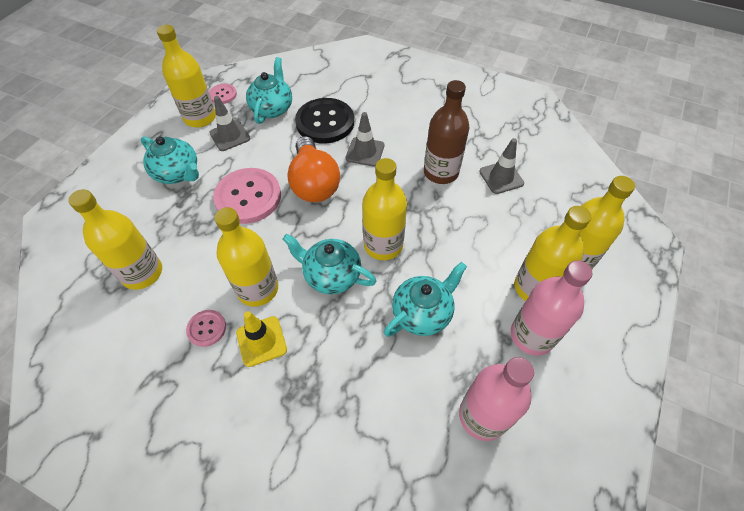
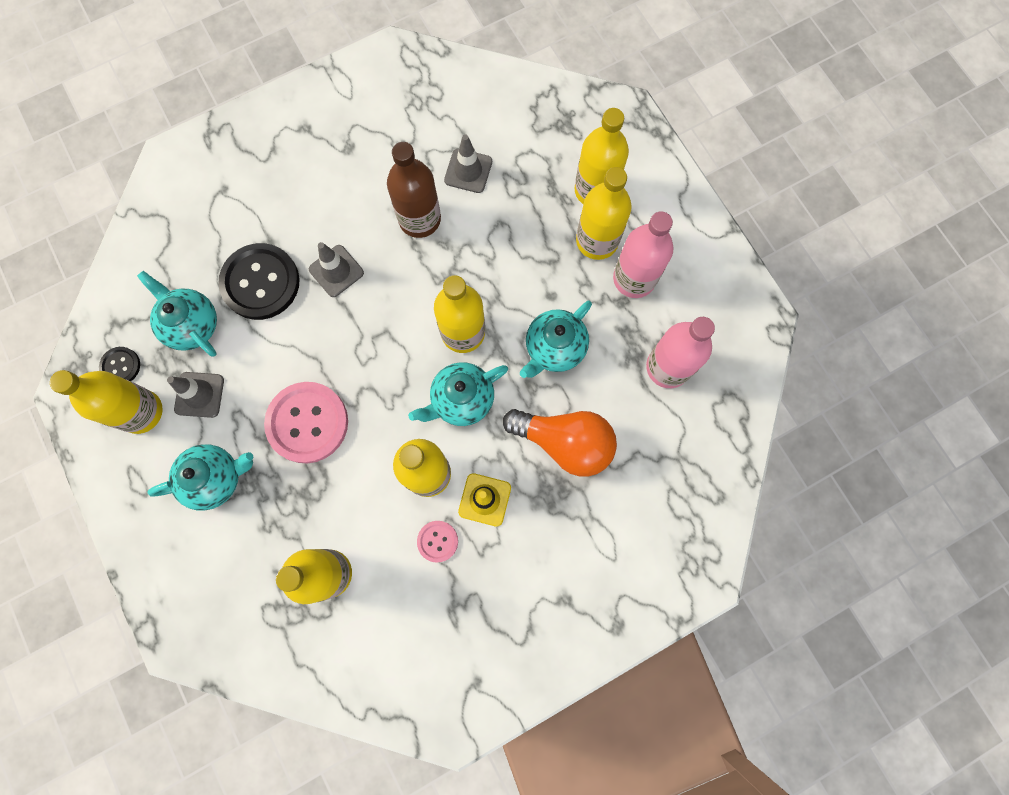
camera: 55 degrees left, 20 degrees up
pink button [209,84,237,104] -> black button [99,347,140,381]
orange light bulb [287,136,340,202] -> orange light bulb moved to [503,409,617,477]
turquoise teapot [384,262,467,337] -> turquoise teapot turned 135 degrees counterclockwise [520,301,592,378]

